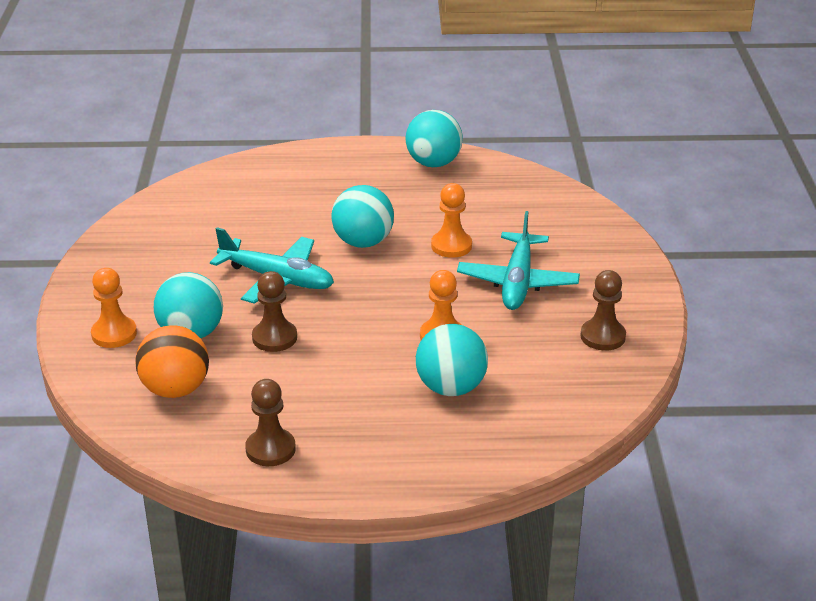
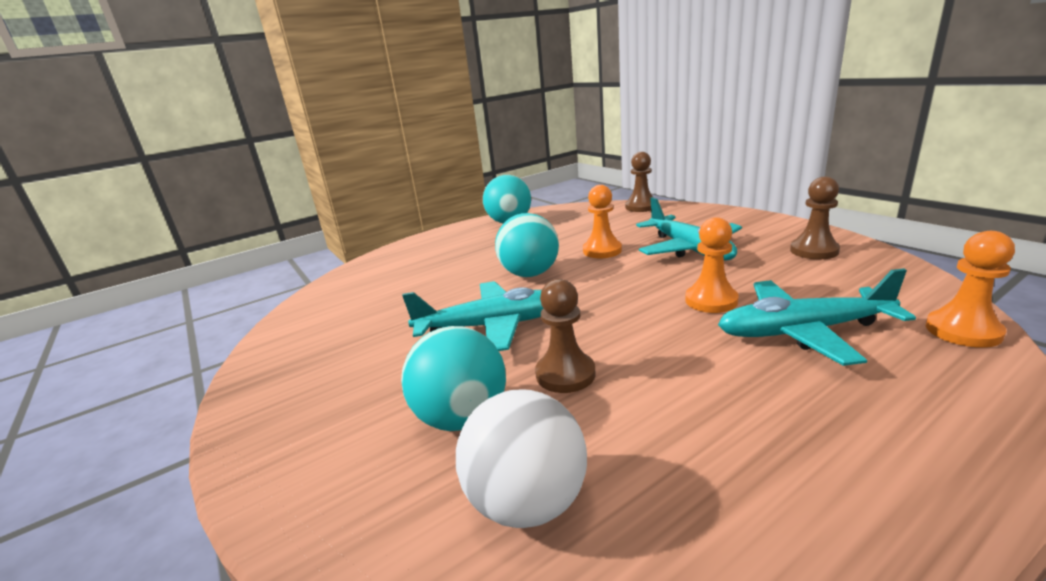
camera: 30 degrees left, 10 degrees down
orange pawn [91,268,137,348] -> orange pawn moved to [926,231,1015,348]
orange ball [136,325,209,398] -> white ball [456,389,587,528]
brown pawn [245,379,296,466] -> brown pawn moved to [625,152,654,212]
turquoise ball [416,324,488,396] -> turquoise plane [718,268,916,366]

